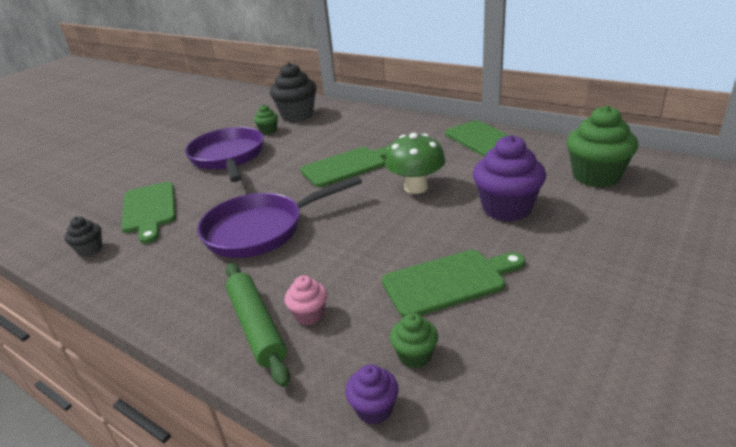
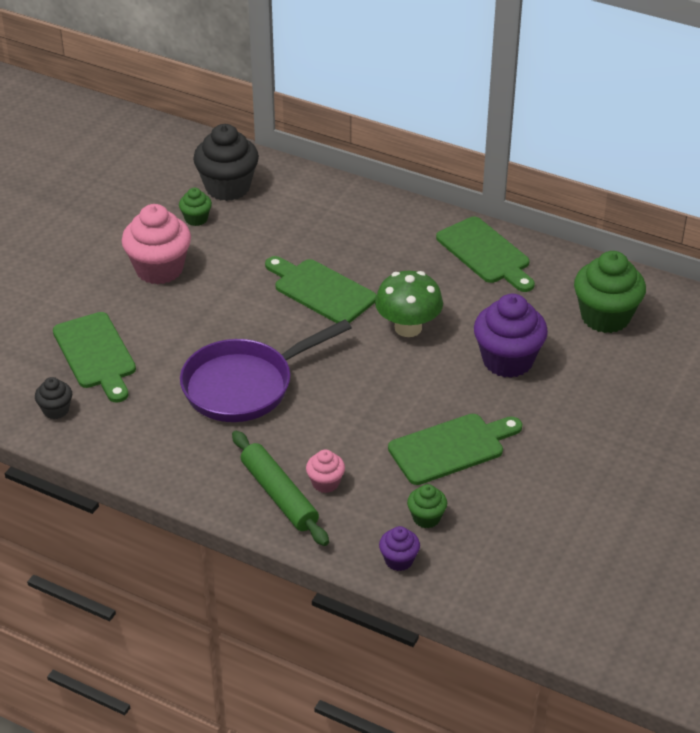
camera: 10 degrees left, 10 degrees up
purple pan [185,127,264,182] -> pink cupcake [122,204,191,284]
green cutting board [301,145,390,187] -> green cutting board turned 105 degrees counterclockwise [265,256,377,323]

